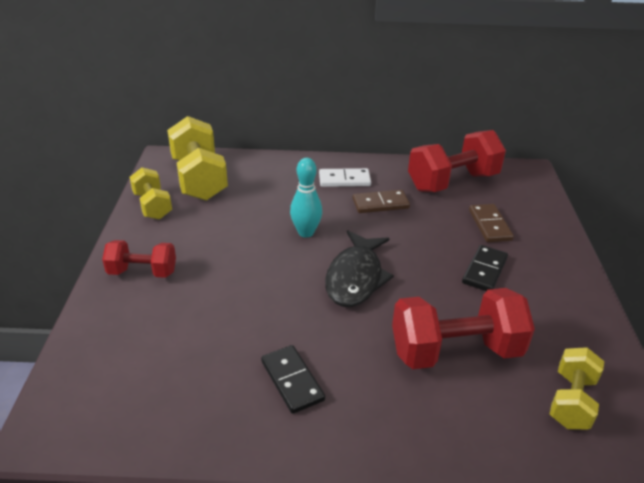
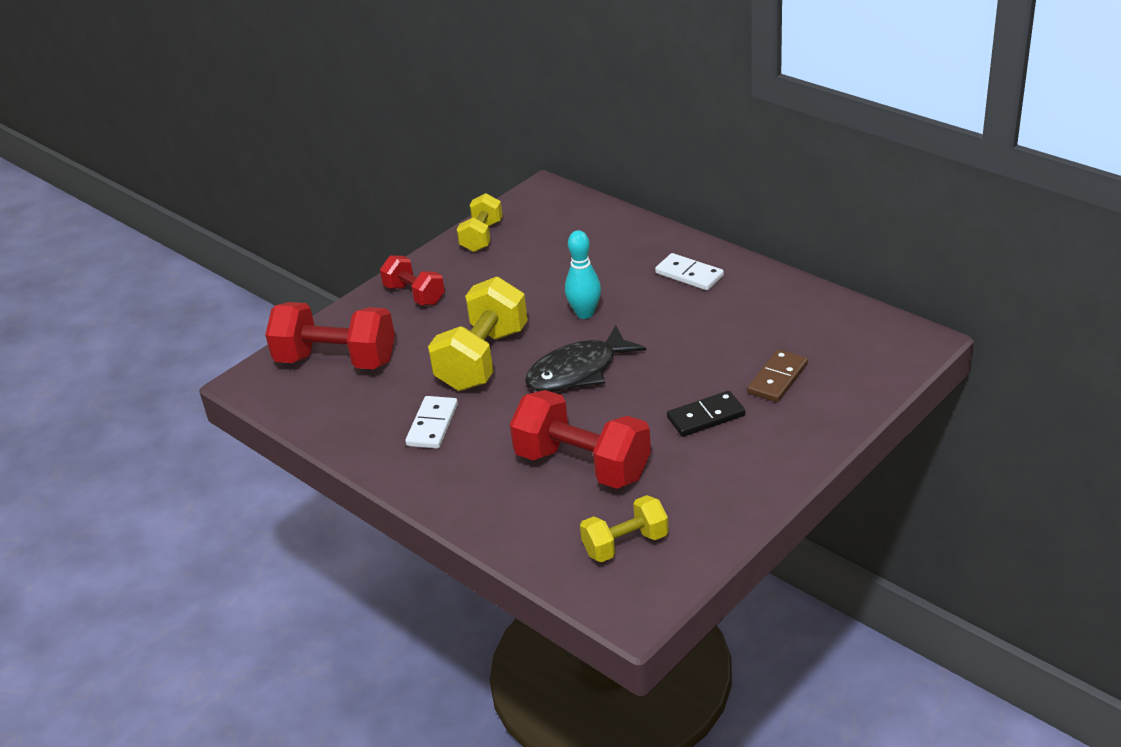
camera: 45 degrees right, 0 degrees up
yellow dumbbell [167,116,228,201] -> yellow dumbbell moved to [428,277,528,391]
black domino [261,345,325,414] -> white domino [405,396,458,449]
brown domino [352,190,410,213] -> none
red dumbbell [408,130,506,192] -> red dumbbell moved to [265,302,395,369]

